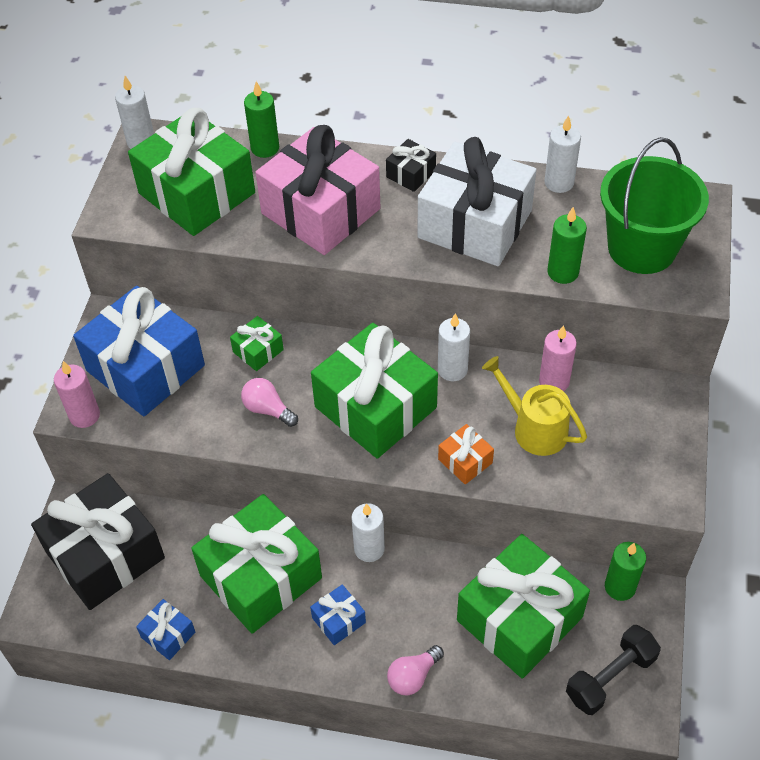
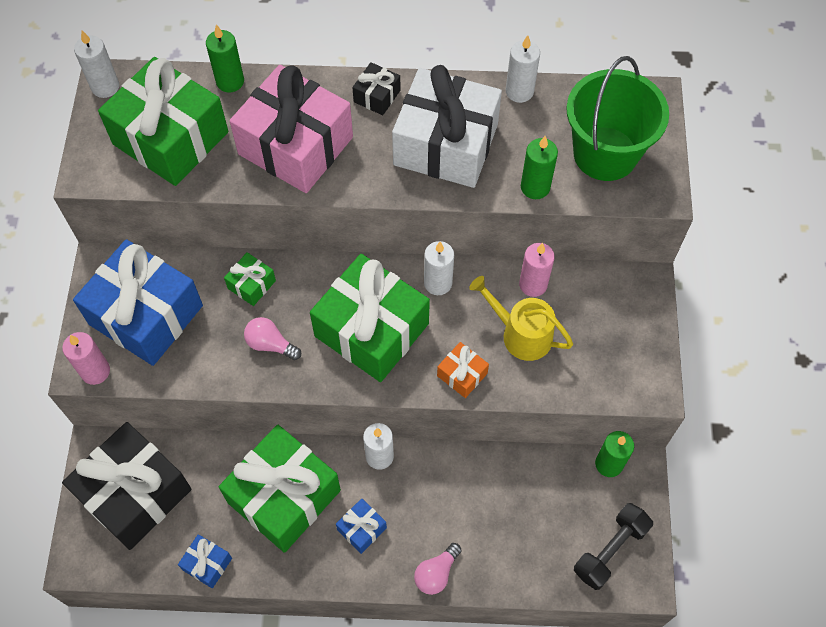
camera: 10 degrees left, 10 degrees up
green gift [457,534,590,679] -> none

